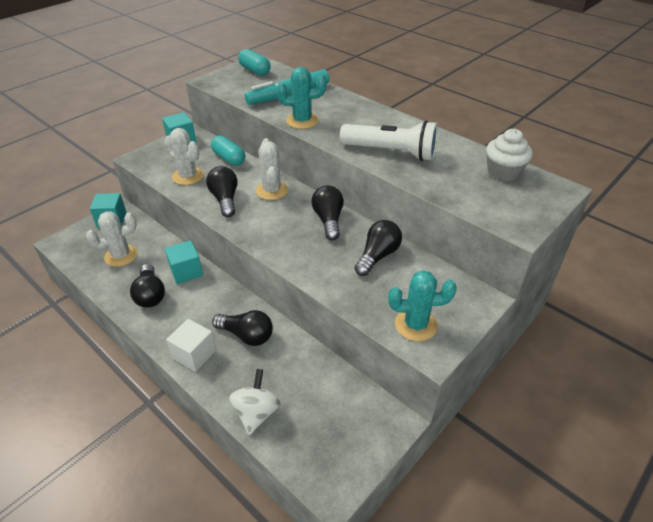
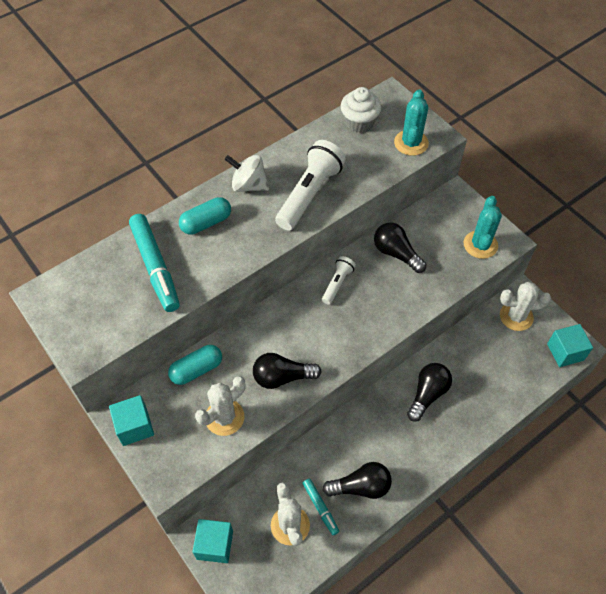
camera: 80 degrees left, 15 degrees up
turquoise cube [165,240,203,284] -> turquoise cube moved to [547,324,593,367]
white cube [166,319,216,372] -> none
white spinning top [229,369,281,435] -> white spinning top moved to [224,155,269,192]
turquoise capsule [238,49,271,76] -> turquoise capsule moved to [179,197,231,235]
white cactus [256,138,288,200] -> white cactus moved to [500,282,551,331]
turquoise cactus [277,67,326,129] -> turquoise cactus moved to [394,89,429,156]
black light bulb [311,186,344,240] -> white flashlight [322,256,356,305]
none -> turquoise marker [303,479,339,535]

